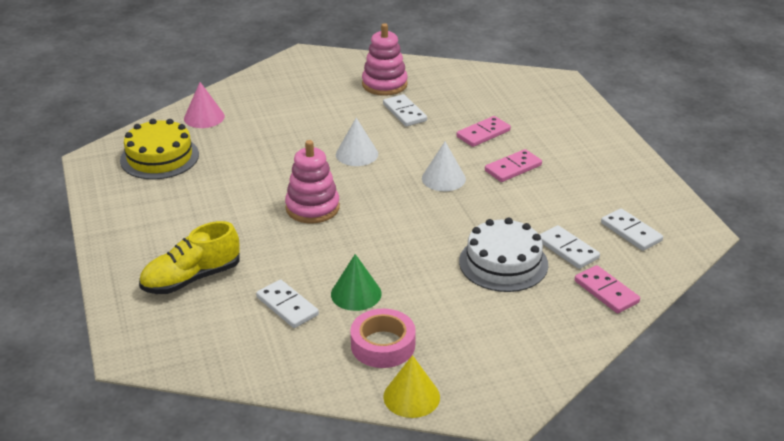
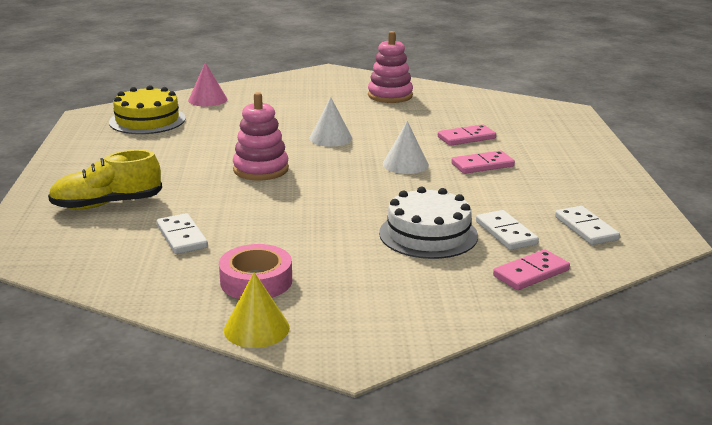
camera: 15 degrees right, 10 degrees down
green cone [331,254,382,311] -> none
white domino [383,94,427,127] -> none
pink domino [575,265,640,313] -> pink domino turned 75 degrees clockwise [493,249,570,290]

